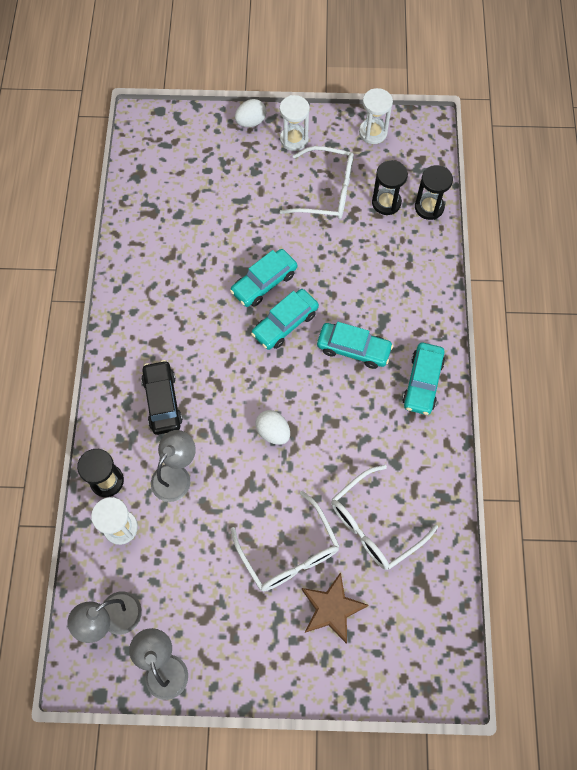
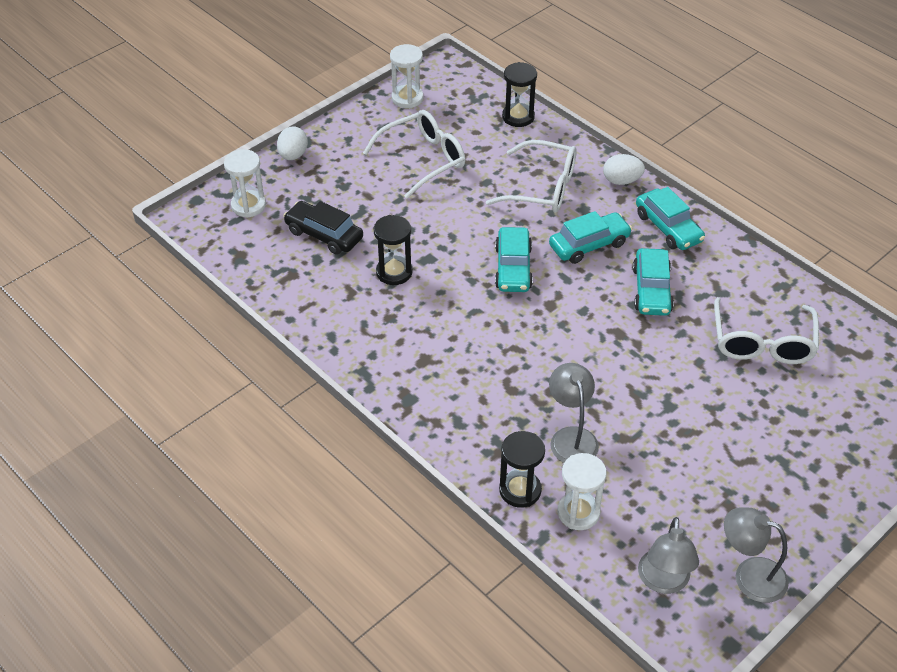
camera: 45 degrees left, 20 degrees down
black car [141,360,183,435] -> black car moved to [283,201,363,255]
turquoise car [230,249,297,307] -> turquoise car moved to [633,248,674,316]
white glasses [231,491,340,591] -> white glasses moved to [486,140,577,213]
white egg [255,410,290,445] -> white egg moved to [603,154,645,185]
white hourglass [279,95,310,151] -> white hourglass moved to [224,149,266,218]
brown star [302,572,368,643] -> none
black hourglass [372,160,408,215] -> black hourglass moved to [374,215,412,285]

